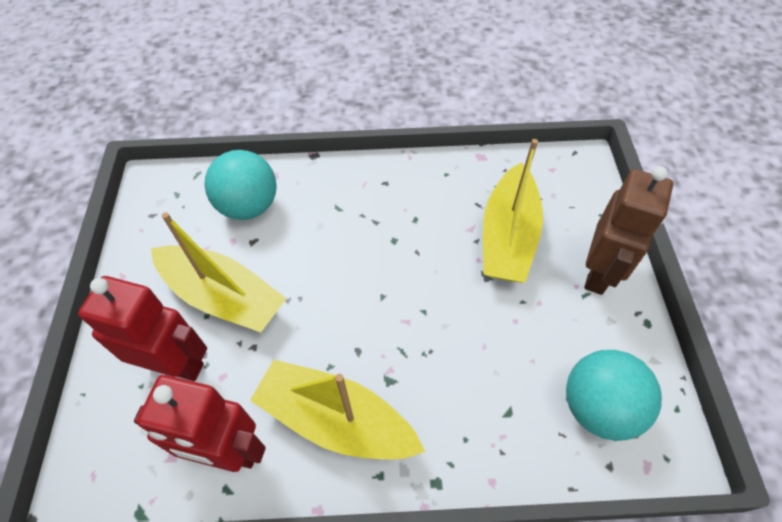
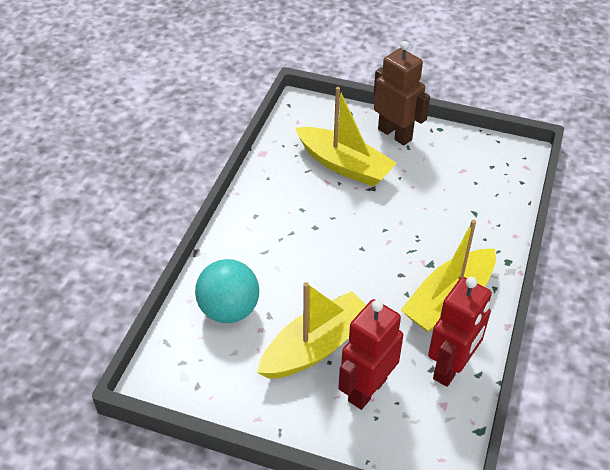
camera: 70 degrees left, 10 degrees down
turquoise ball [566,350,662,441] -> none

